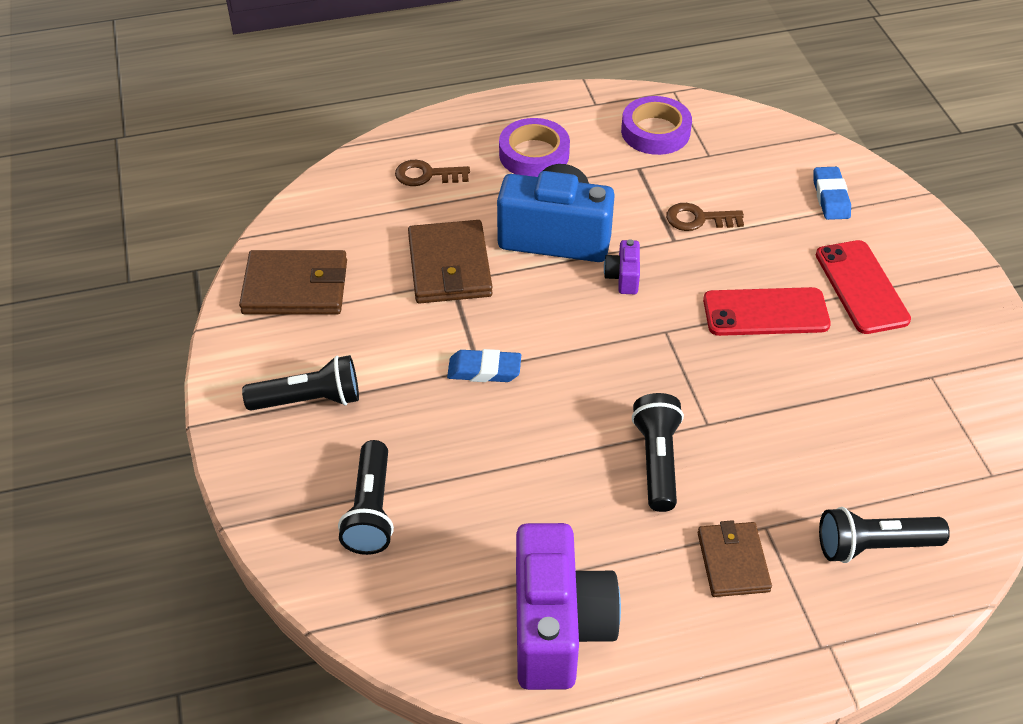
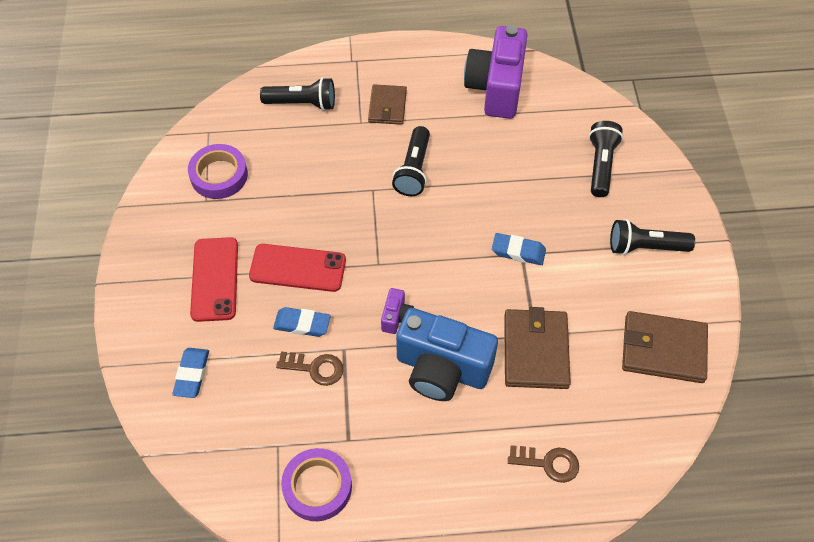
camera: 170 degrees left, 10 degrees up
purple tape [499,118,570,177] -> purple tape moved to [188,144,248,199]
none -> blue eraser [273,307,331,337]

